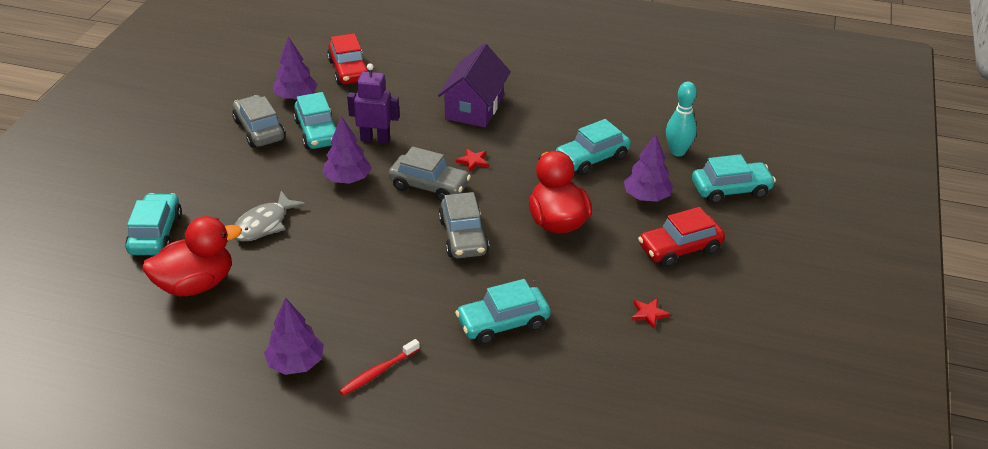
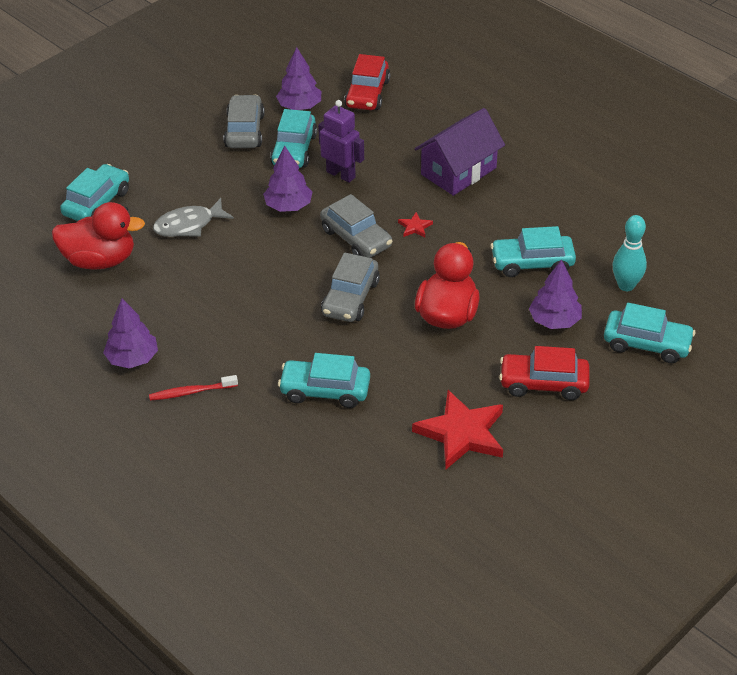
camera: 30 degrees right, 5 degrees up
red star [631,299,670,329] -> red star [412,390,503,469], size x2.38

